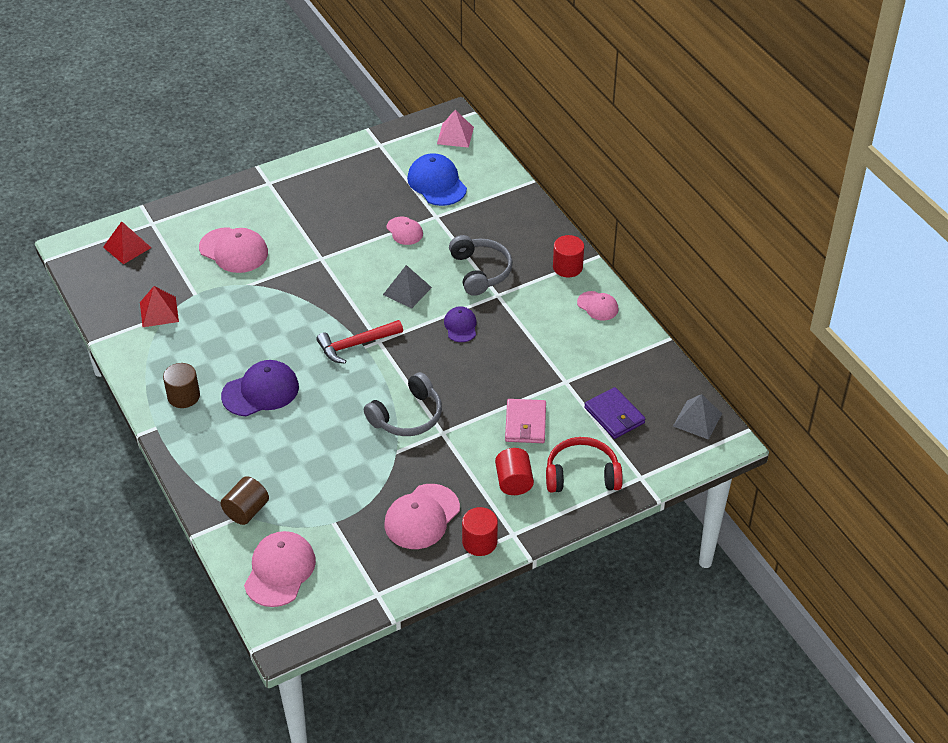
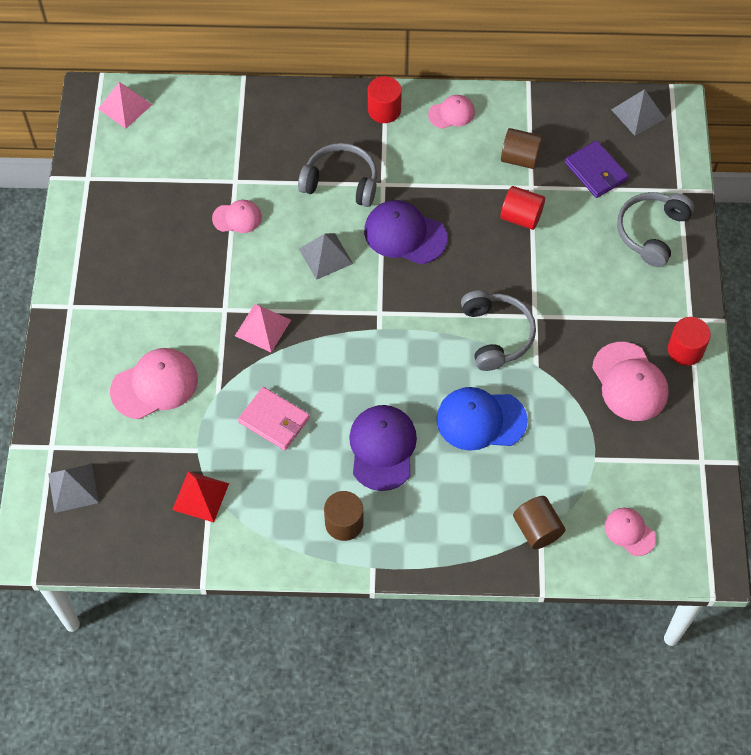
camera: 60 degrees left, 15 degrees up
red pyramid [103,221,151,264] -> grey pyramid [48,464,99,513]
pink cap [244,531,316,607] -> pink cap [604,508,656,556], size x0.58
red hammer [316,320,403,364] -> none
blue cap [407,153,467,206] -> blue cap moved to [436,387,528,451]
purple cap [444,306,477,342] -> purple cap [364,200,447,264], size x1.71
red cylinder [495,448,534,495] -> red cylinder moved to [500,186,545,230]
pink wallet [505,399,546,443] -> pink wallet moved to [238,387,310,450]
red headphones [546,437,623,493] -> grey headphones [617,192,694,267]
purple wallet [584,387,645,439] -> purple wallet turned 60 degrees clockwise [565,140,629,198]
none -> pink pyramid [235,304,291,352]
none -> brown cylinder [501,128,543,169]

